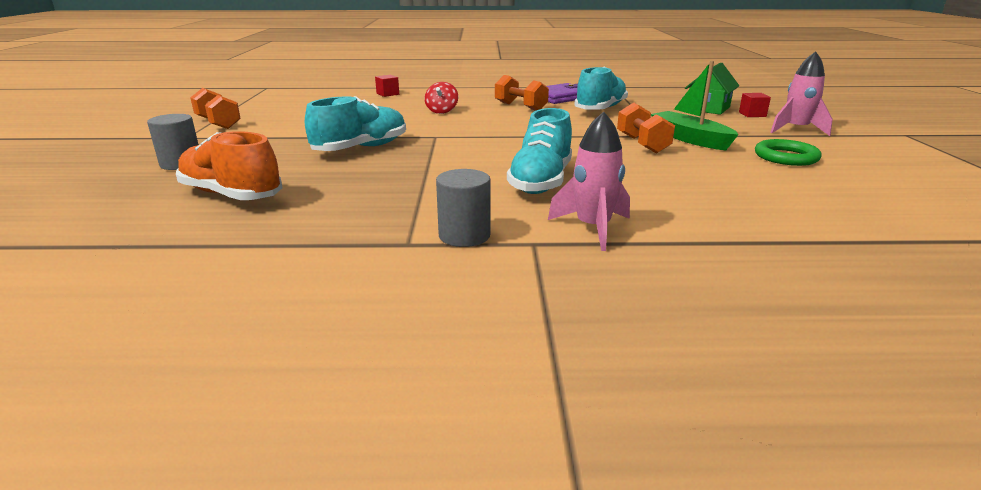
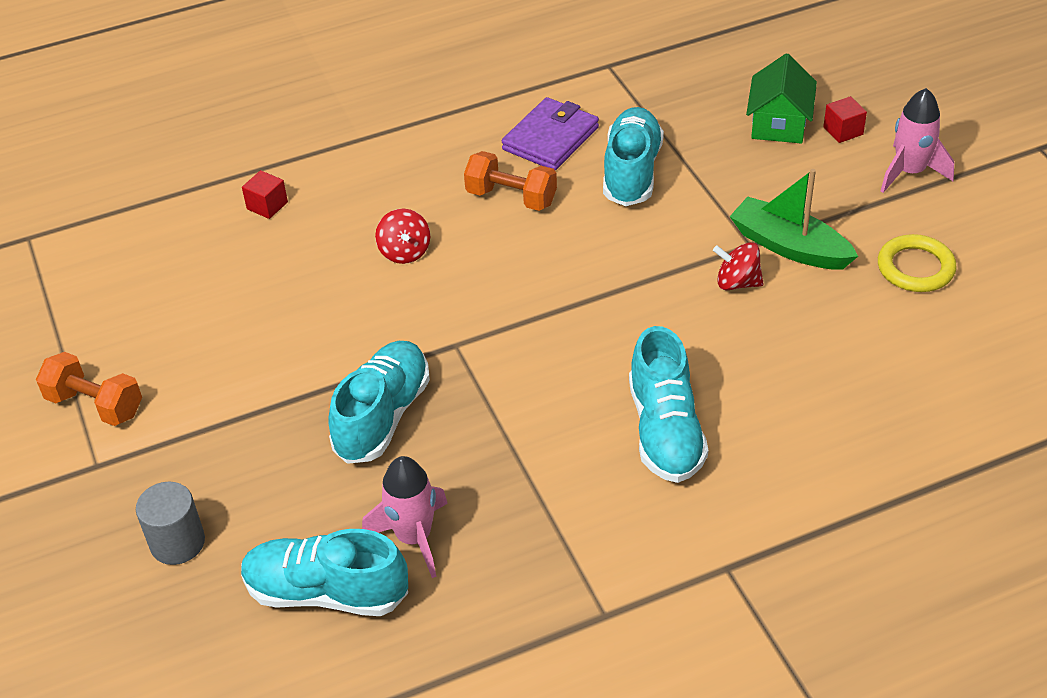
camera: 20 degrees left, 20 degrees up
orange shoe [176,131,283,200] -> turquoise shoe [241,529,408,616]
grey cylinder [436,169,491,247] -> none
pink rocket [548,111,630,251] -> pink rocket moved to [362,456,448,578]
orange dumbbell [617,102,675,154] -> red spinning top [713,242,764,290]
green ring [755,139,822,166] -> yellow ring [878,234,957,292]

